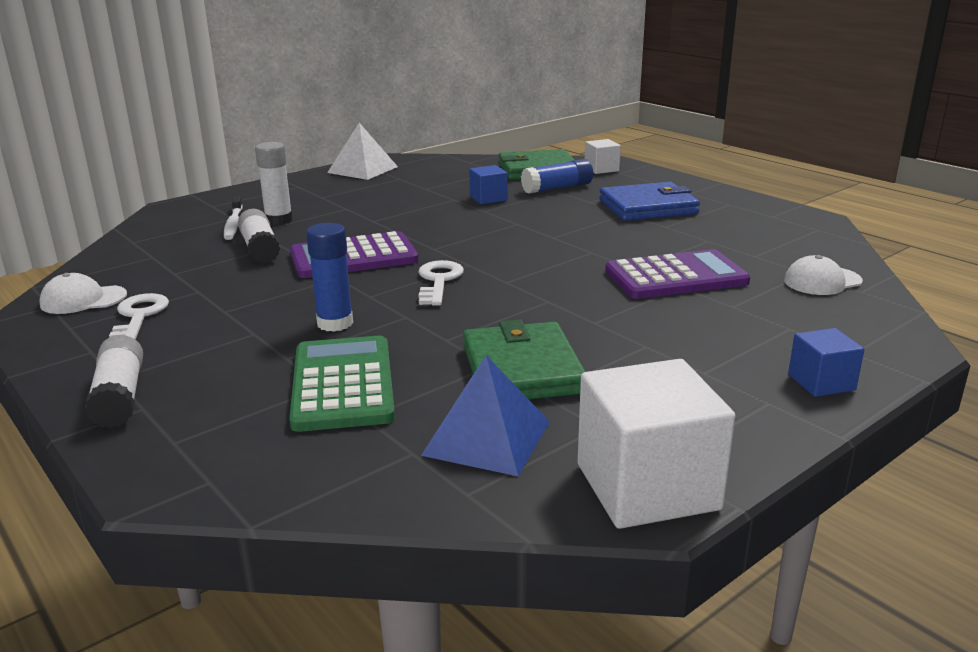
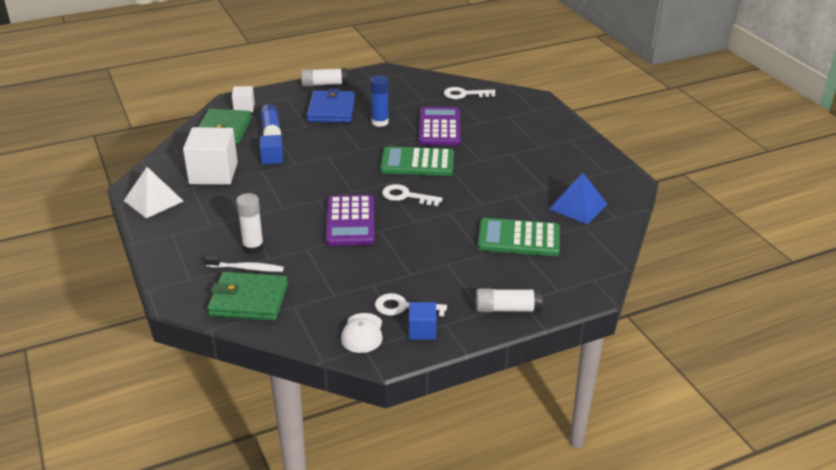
camera: 75 degrees left, 10 degrees up
white glue stick [238,209,280,264] -> white glue stick moved to [301,68,348,86]
blue glue stick [306,223,353,332] -> blue glue stick moved to [370,75,389,127]
green wallet [463,320,586,399] -> green wallet moved to [207,272,288,320]
white cube [578,359,736,529] -> white cube moved to [183,127,238,185]
white cap [784,255,863,295] -> white key [444,87,496,99]
blue cube [788,328,864,397] -> blue cube moved to [409,302,436,340]
none -> green calculator [380,146,454,176]

